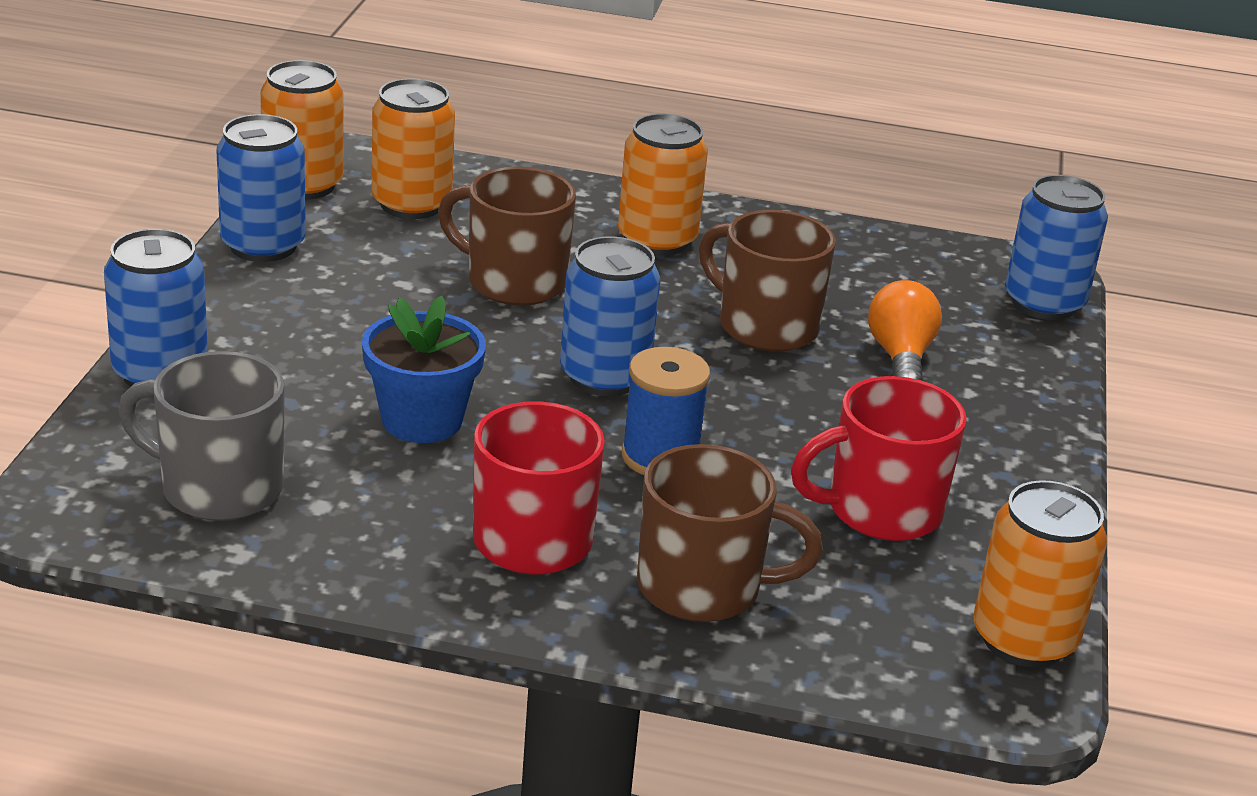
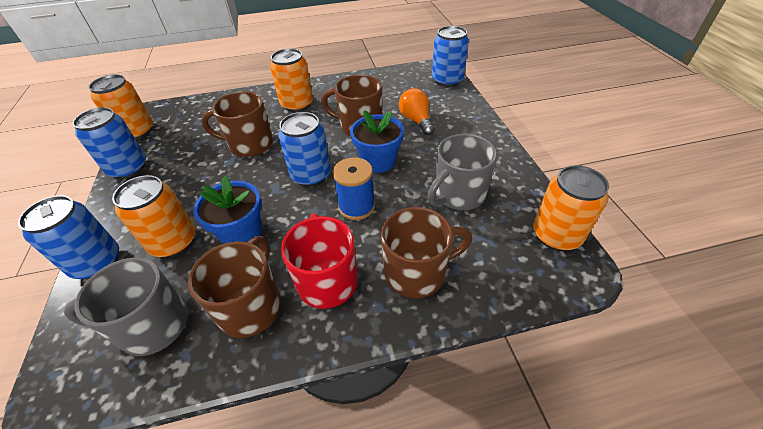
camera: 20 degrees left, 15 degrees up
orange can [372,78,455,219] -> orange can moved to [112,175,195,258]
red mug [791,376,967,541] -> grey mug [427,134,498,210]
none -> brown mug [188,236,281,338]
none -> blue flower pot [350,110,404,173]

